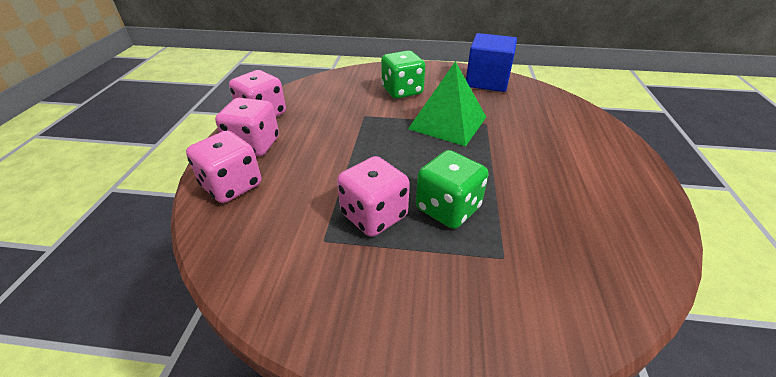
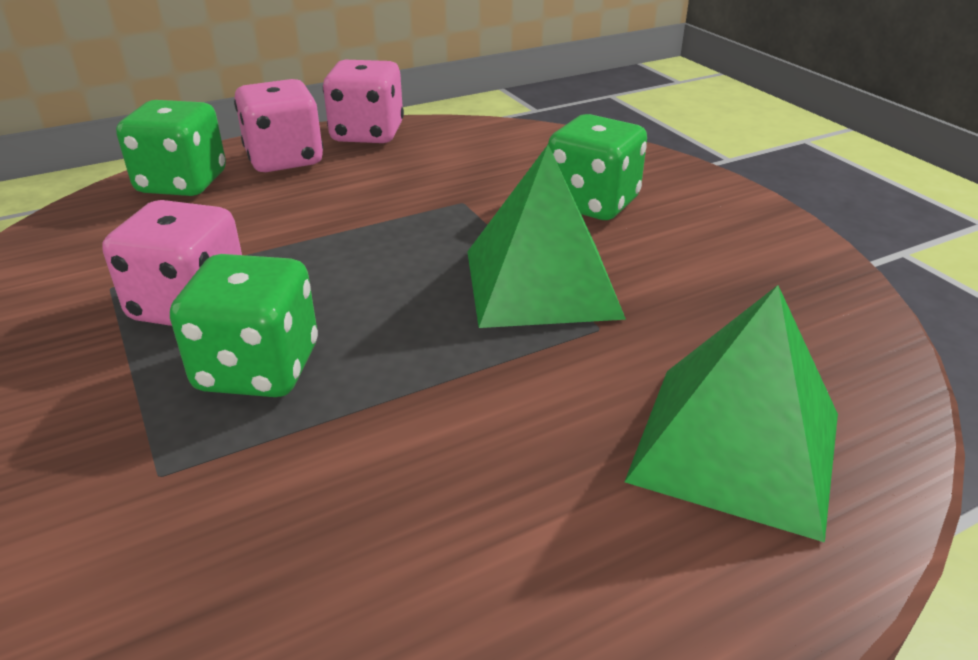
camera: 55 degrees right, 5 degrees down
pink dice [186,131,262,203] -> green dice [116,100,226,196]
blue cube [466,33,517,92] -> none
none -> green pyramid [625,285,838,542]

